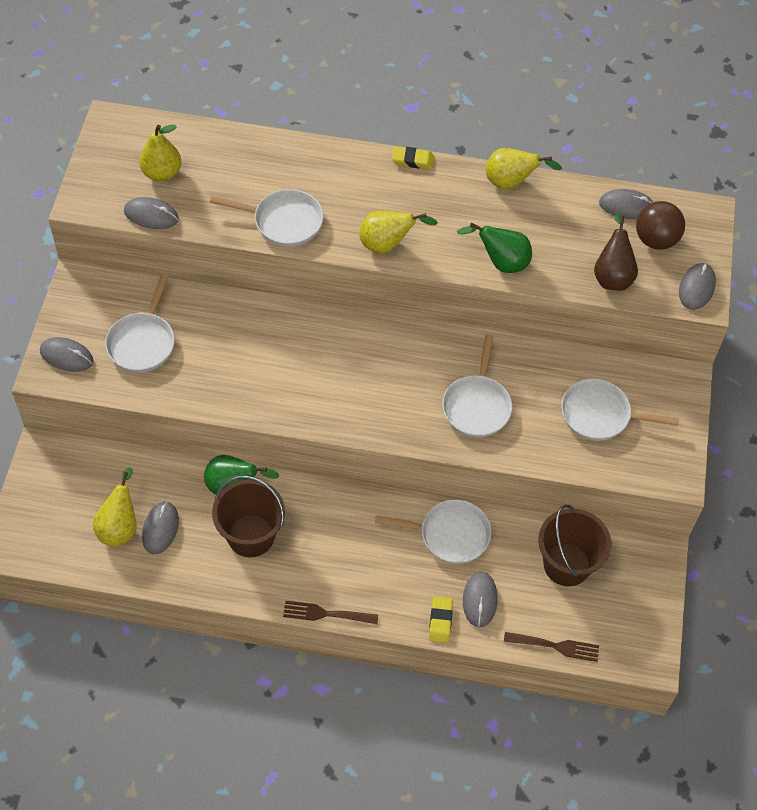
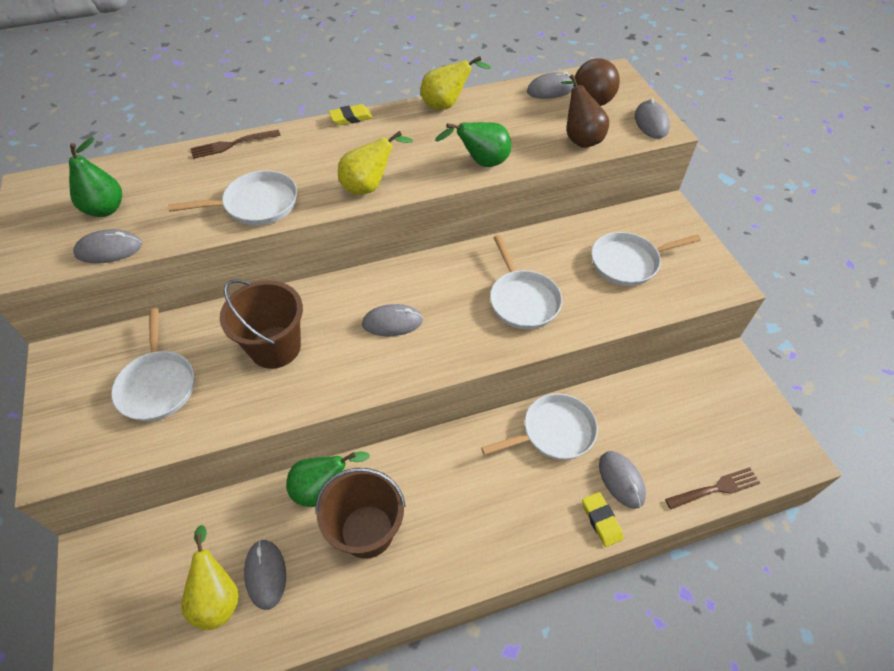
camera: 25 degrees left, 5 degrees down
grey mouse [40,337,93,372] -> grey mouse moved to [362,304,423,336]
yellow pear [139,125,181,182] -> green pear [69,137,122,217]
brown fork [283,601,378,624] -> brown fork moved to [190,130,281,159]
brown bucket [538,504,612,586] -> brown bucket moved to [220,279,303,369]

